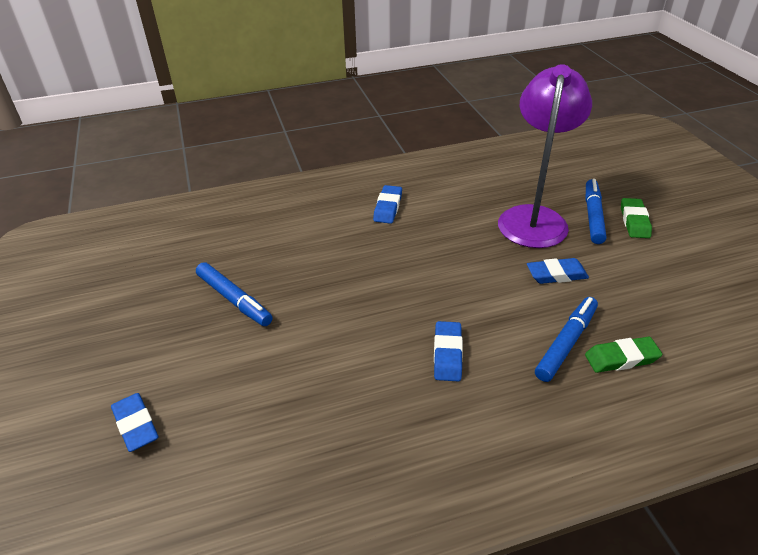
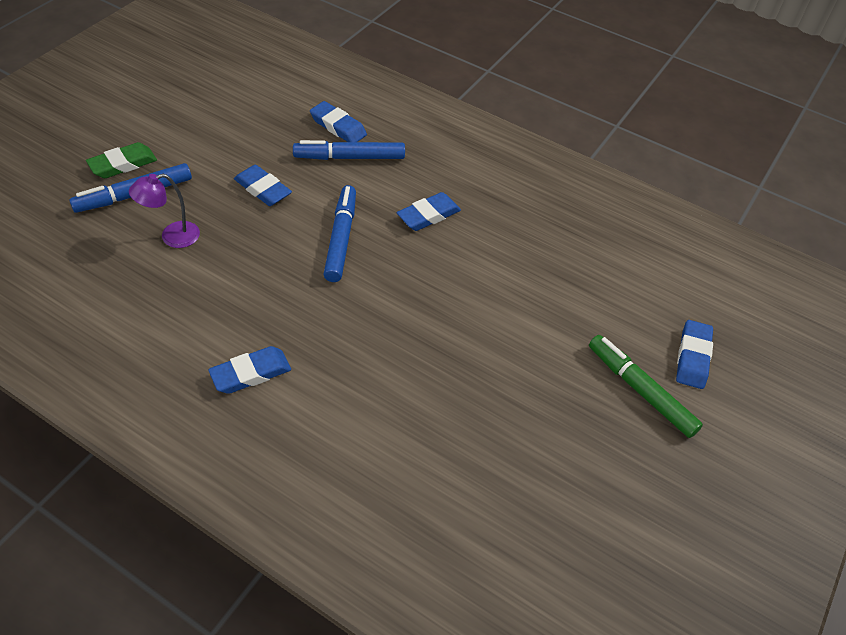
camera: 135 degrees left, 10 degrees up
blue marker [196,262,273,326] -> blue marker moved to [323,185,356,282]
purple lamp [498,64,592,248] -> purple lamp [129,174,200,248], size x0.43
green eraser [585,337,662,373] -> blue eraser [310,101,367,142]
none -> green marker [589,335,703,438]

